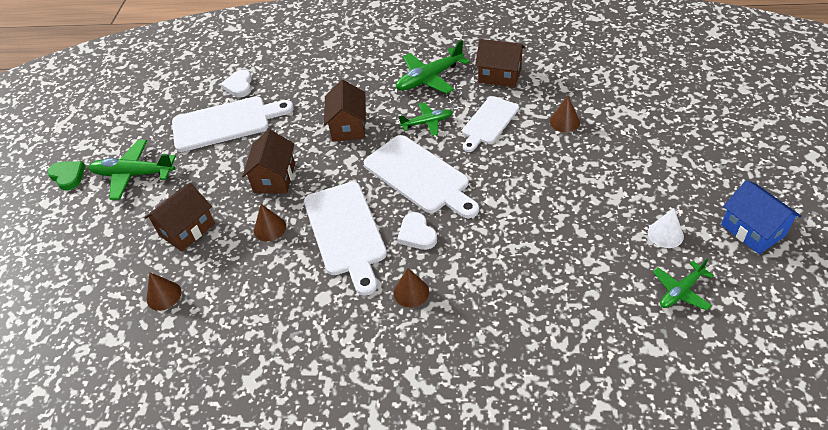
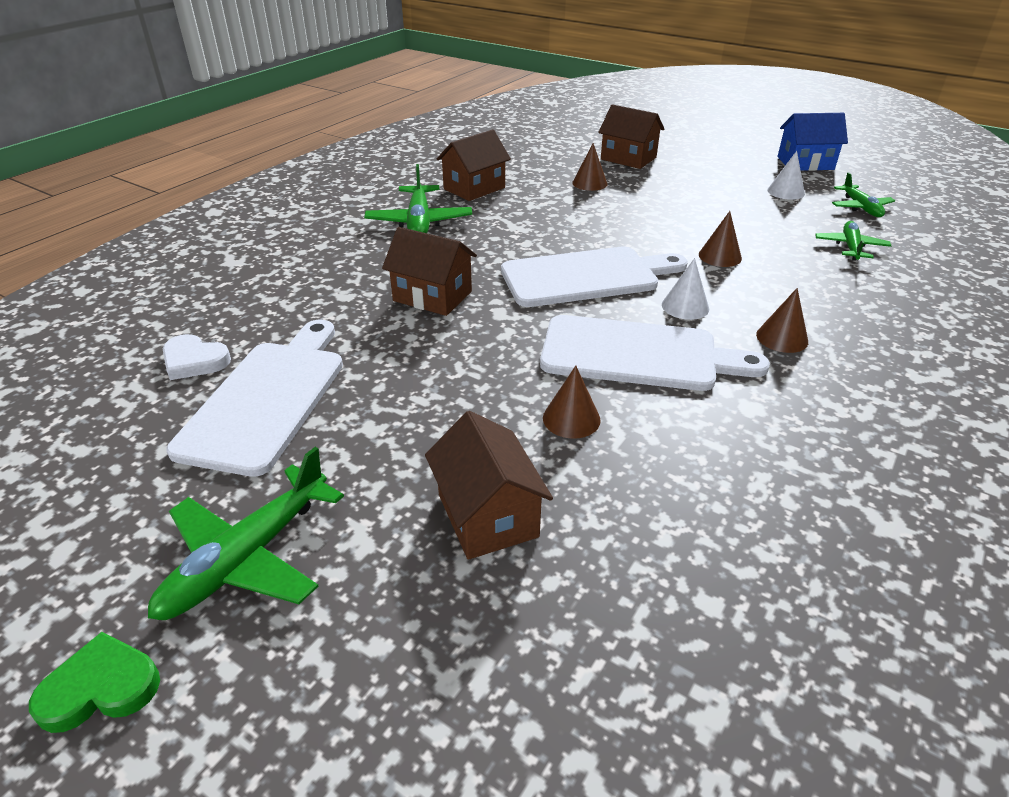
camera: 65 degrees left, 10 degrees down
brown cone [147,272,182,311] -> brown cone moved to [699,211,742,267]
brown house [242,129,295,193] -> brown house moved to [598,104,665,169]
white heart [397,212,437,250] -> white cone [662,258,709,320]
green plane [399,102,453,136] -> green plane moved to [815,221,891,261]
white cutting board [462,96,519,152] -> none

